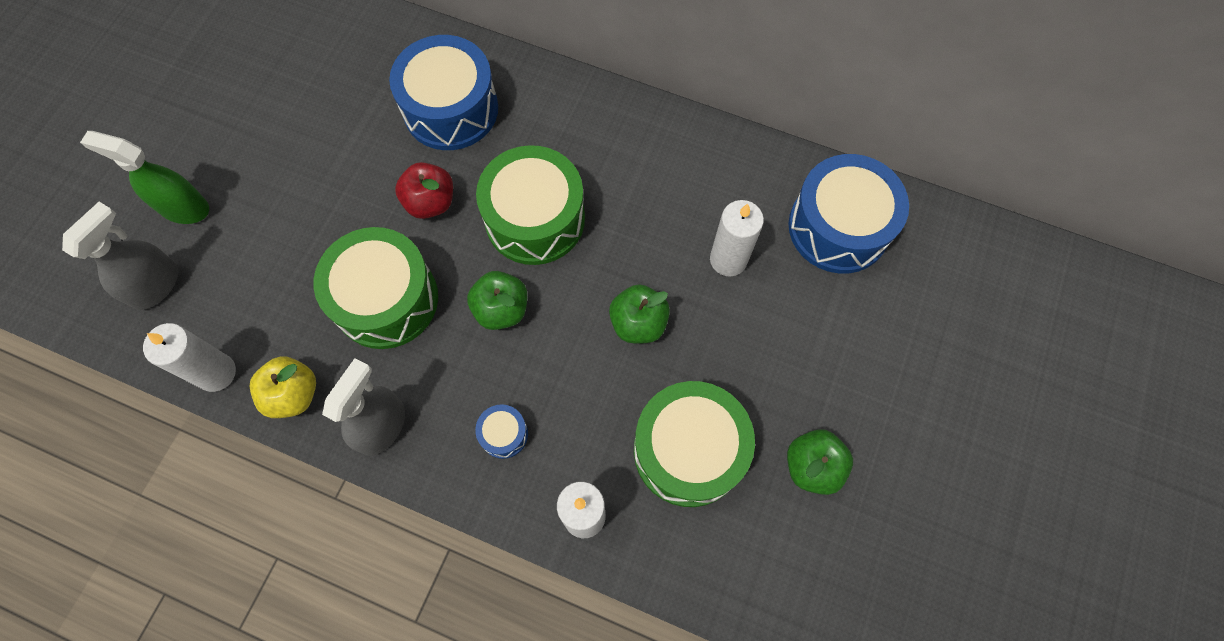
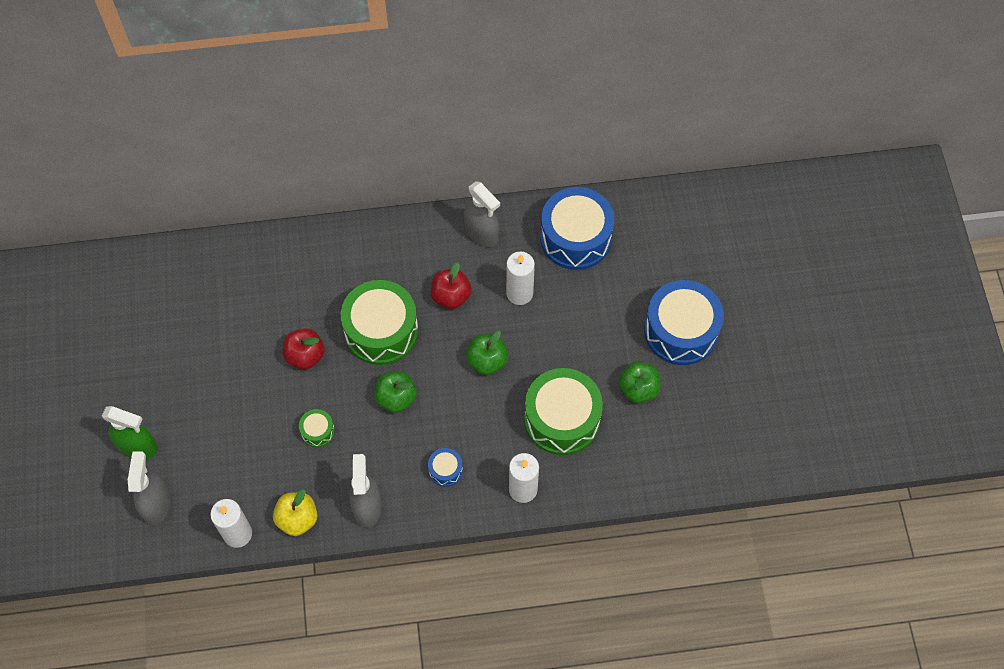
camera: 30 degrees left, 5 degrees down
green spray bottle [80,131,209,224] -> green spray bottle turned 150 degrees counterclockwise [102,406,158,459]
green drum [314,227,438,349] -> green drum [299,409,335,447], size x0.44
blue drum [389,35,498,150] -> blue drum moved to [644,280,724,365]
none -> red apple [431,262,472,309]
none -> grey spray bottle [464,181,500,247]

